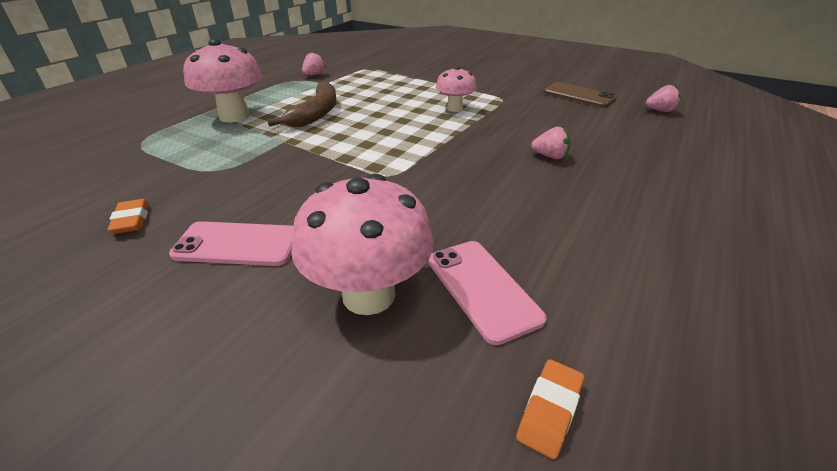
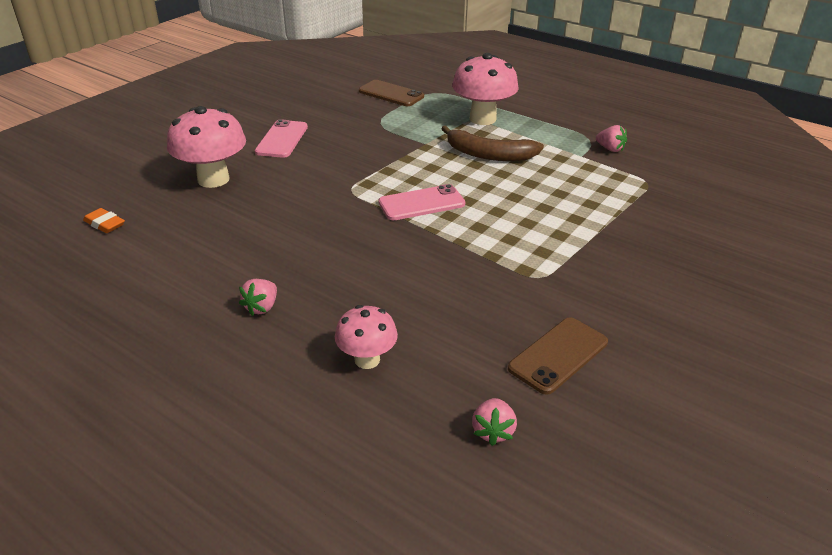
camera: 95 degrees right, 0 degrees up
orange eraser [107,199,149,234] -> none
pink phone [428,241,547,345] -> pink phone moved to [378,184,465,220]
pink mushroom [436,66,477,112] -> pink mushroom moved to [335,305,398,369]
pink strawberry [531,127,571,159] -> pink strawberry moved to [239,279,277,316]
none -> brown phone [359,80,424,106]

